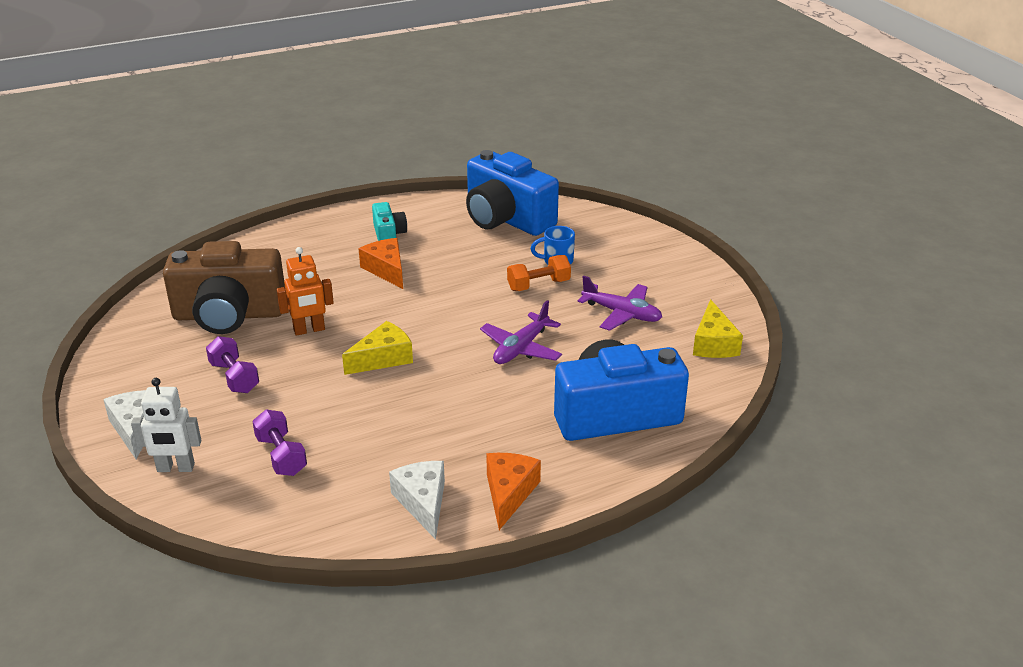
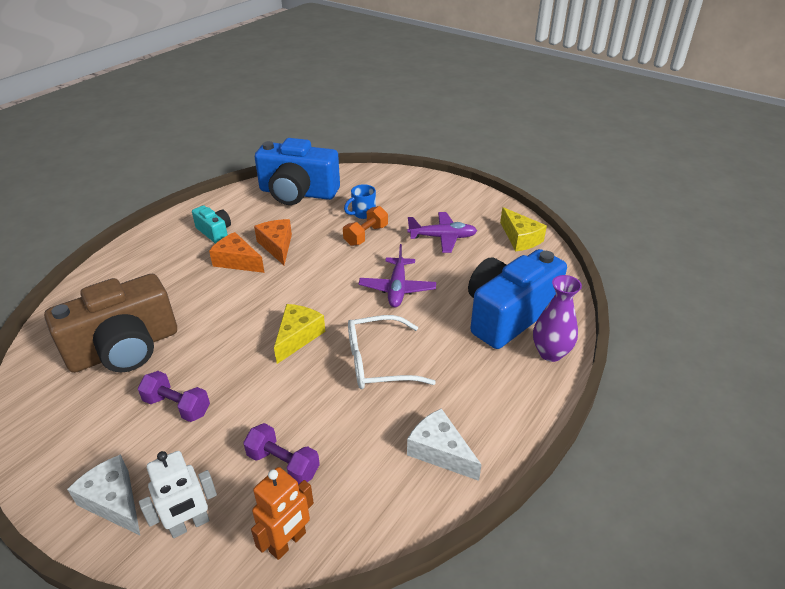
camera: 30 degrees left, 5 degrees up
orange robot [277,247,334,336] -> orange robot moved to [251,467,314,560]
orange cheese [486,453,541,530] -> orange cheese moved to [254,219,292,265]
none -> white glasses [348,315,436,389]
none -> purple vase [533,275,582,362]

